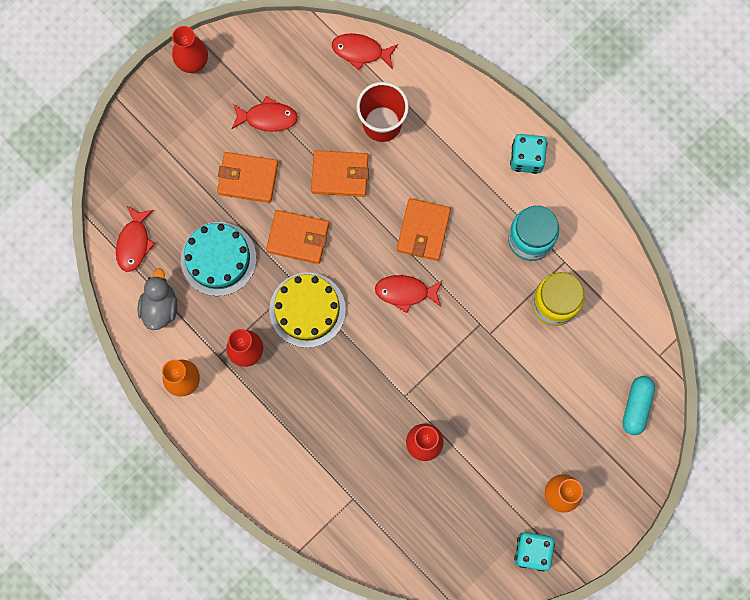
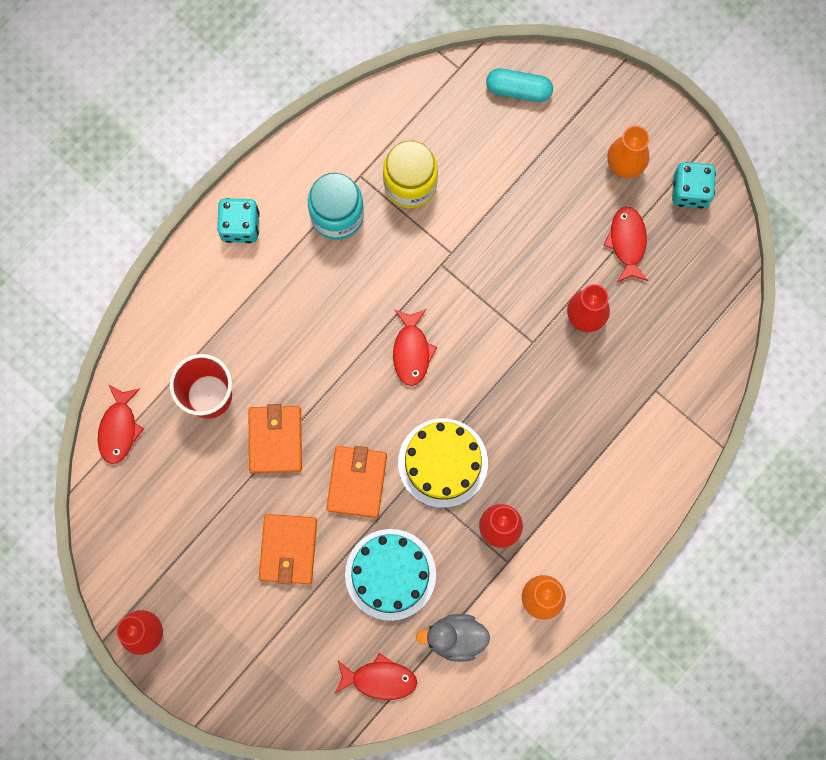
camera: 95 degrees left, 0 degrees up
red fish [232,96,298,132] -> red fish moved to [603,206,648,283]
orange wallet [397,198,451,261] -> none

